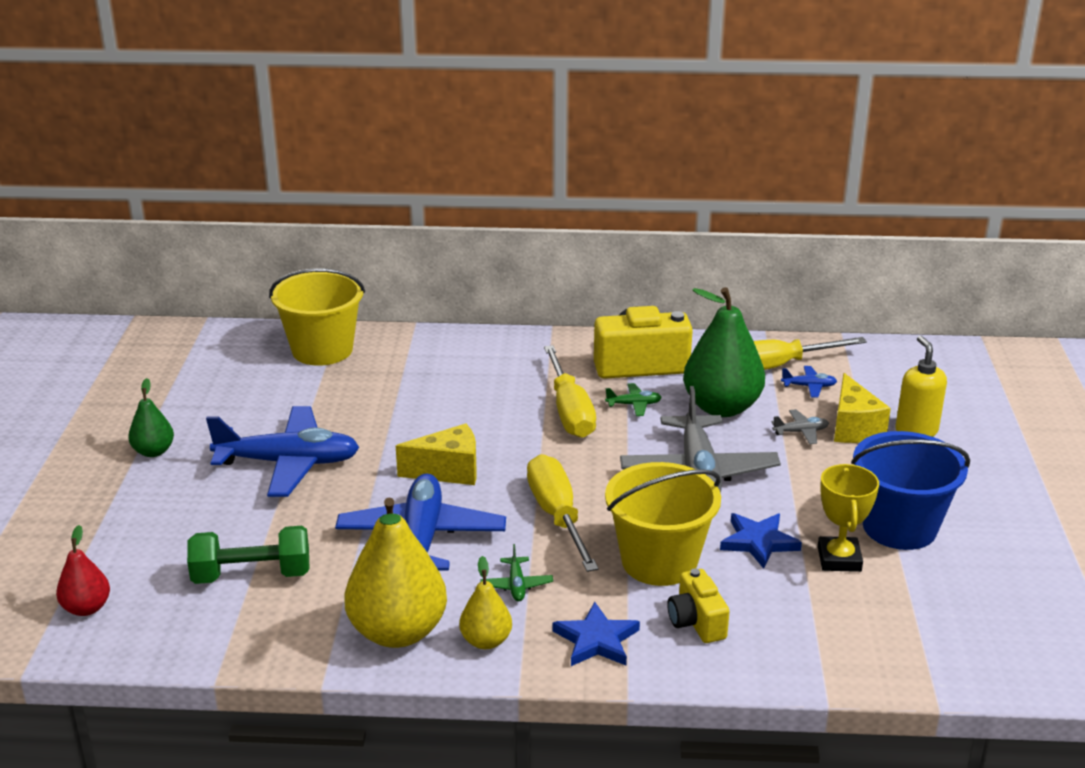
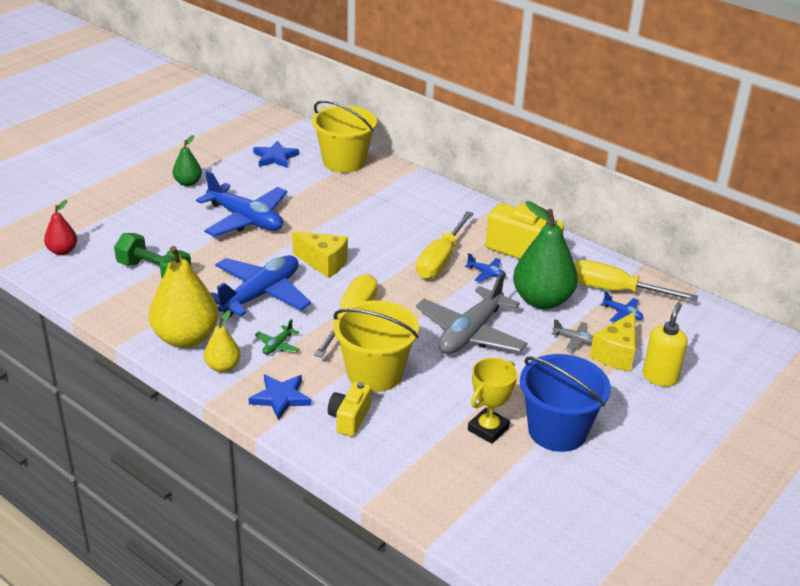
camera: 35 degrees right, 5 degrees up
green plane [605,383,662,416] -> blue plane [465,253,506,282]
blue star [720,513,802,569] -> blue star moved to [253,141,299,168]

